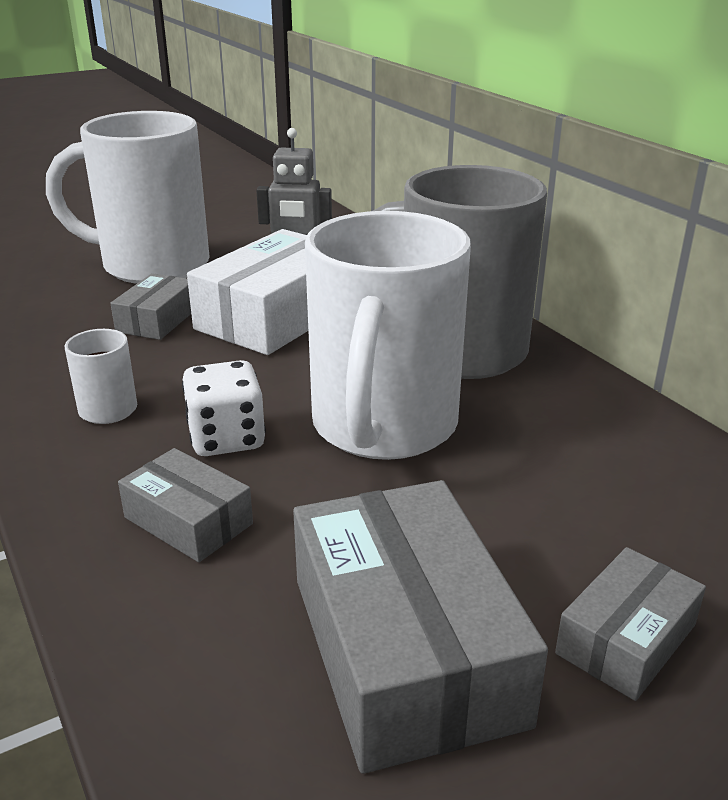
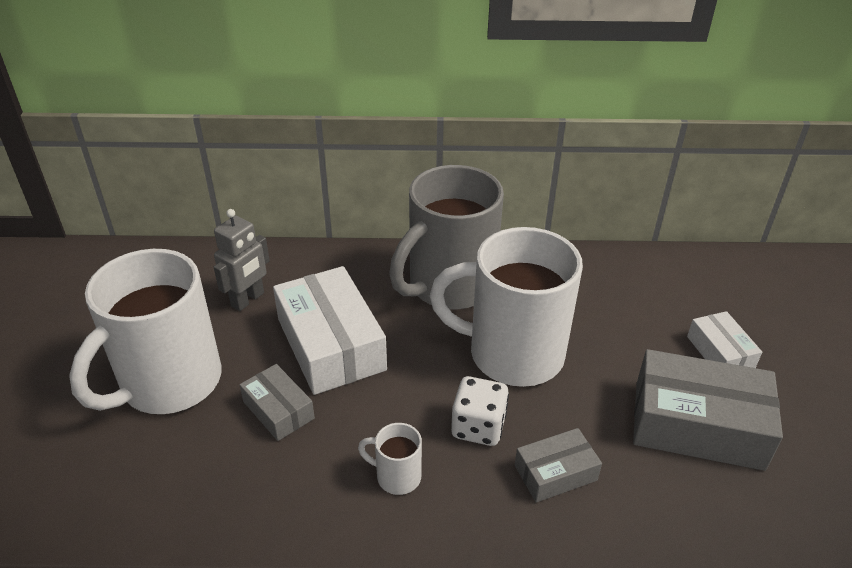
camera: 60 degrees left, 10 degrees up
white mug [305,211,471,460] -> white mug turned 150 degrees clockwise [430,227,583,387]
grey box [555,547,706,701] -> white box [687,311,762,368]

